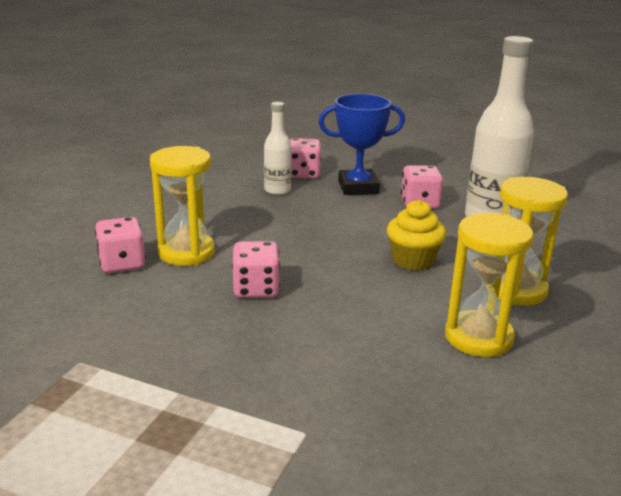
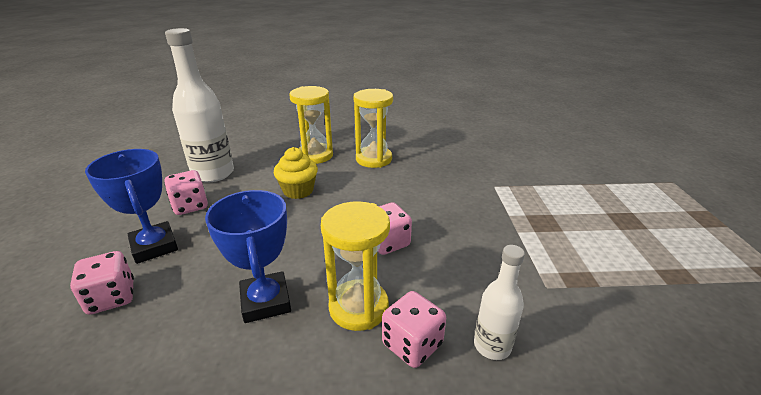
camera: 115 degrees left, 5 degrees up
white bottle [264,102,292,195] -> white bottle moved to [474,245,525,360]
none -> blue trophy [205,190,291,323]

